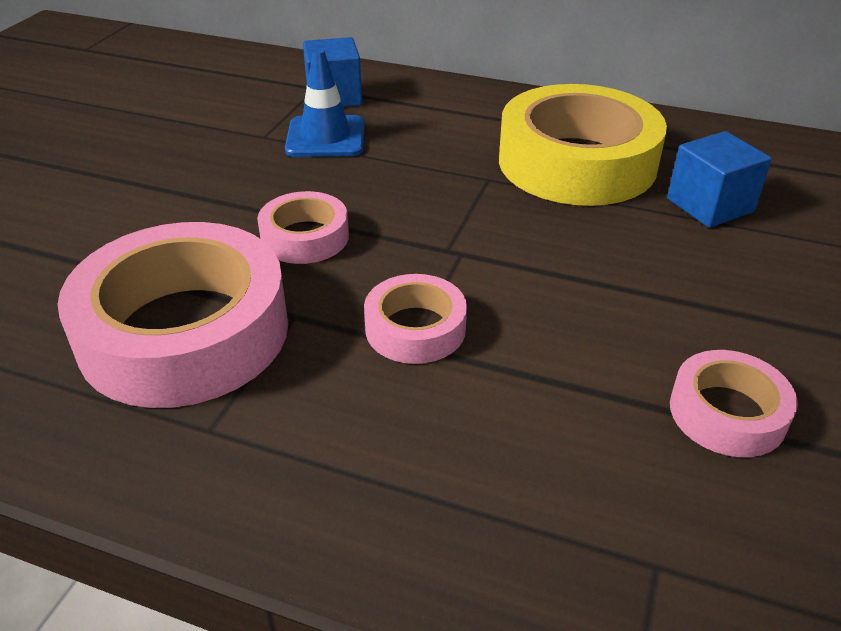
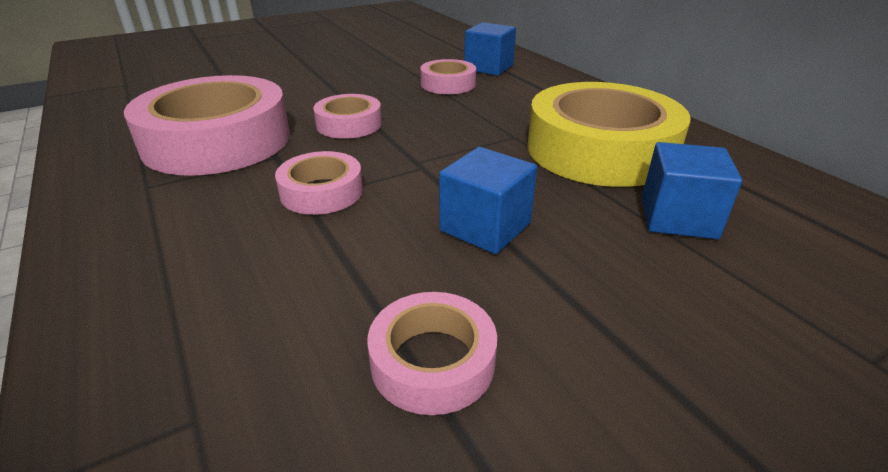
camera: 40 degrees right, 5 degrees down
blue traffic cone [285,49,364,157] -> pink tape [420,59,476,94]
none -> blue cube [439,147,537,254]

